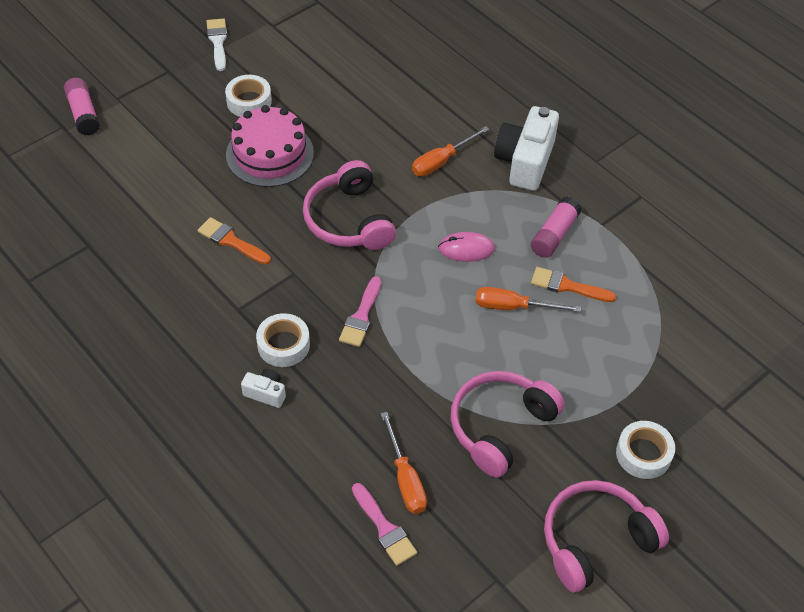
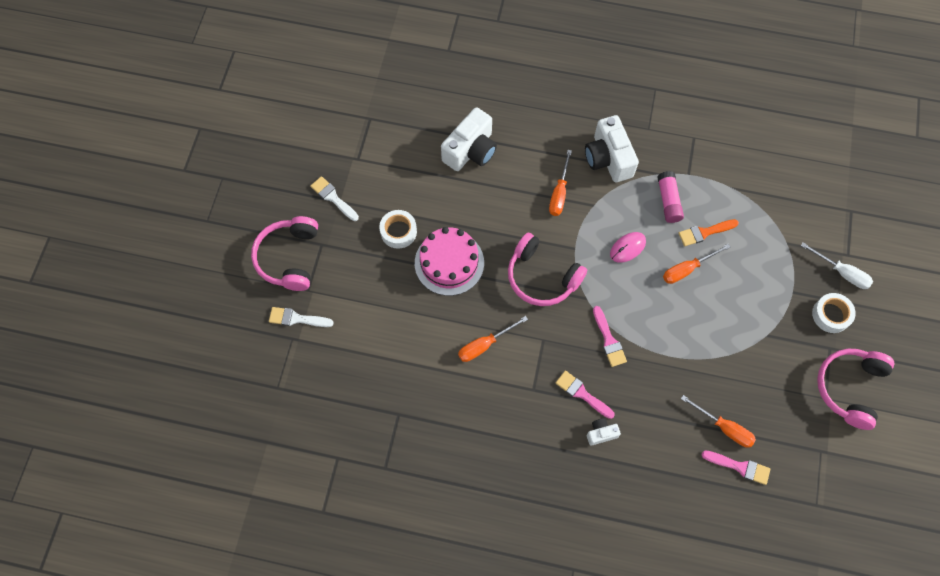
camera: 35 degrees left, 15 degrees up
pink glue stick [64,78,100,135] -> white brush [269,307,334,327]
orange brush [198,217,271,265] -> orange screwdriver [458,316,528,362]
white tape [256,313,310,367] -> pink brush [556,370,615,419]
pink headphones [451,371,565,478] -> pink headphones moved to [251,216,318,291]
none -> white camera [441,107,497,171]
none -> white screwdriver [801,242,873,289]

